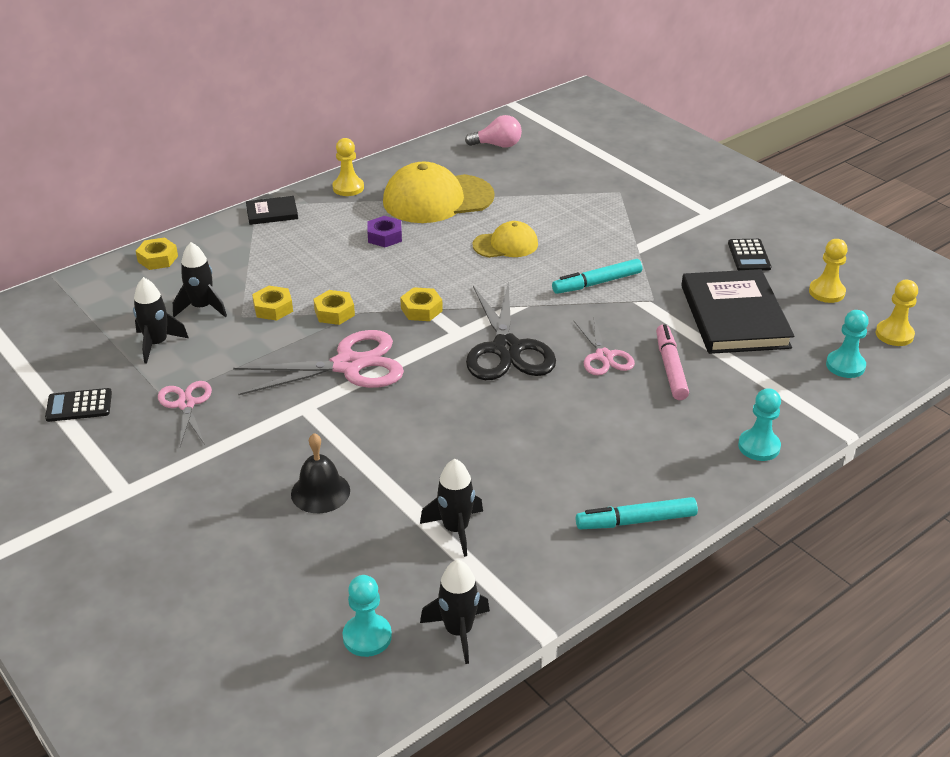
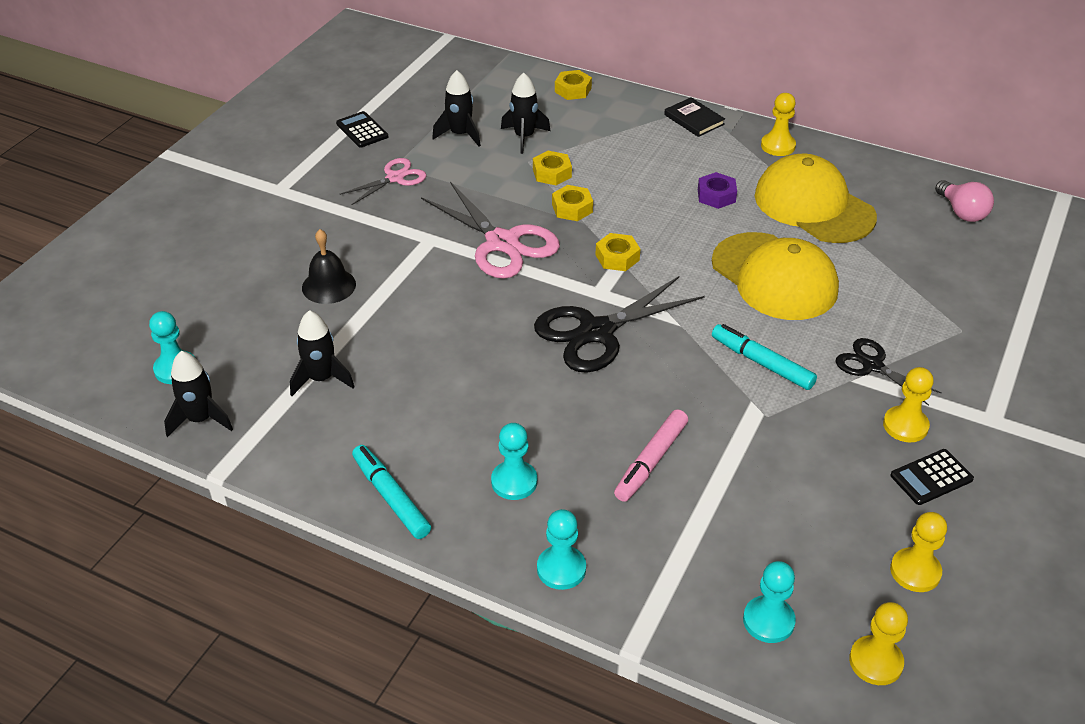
camera: 65 degrees right, 5 degrees up
yellow cap [472,221,538,258] -> yellow cap [712,232,839,320], size x1.79
pink scissors [574,318,635,375] -> none
pink marker [656,324,689,400] -> pink marker turned 150 degrees clockwise [614,409,688,502]
black book [681,269,794,354] -> none
none -> turquoise pawn [491,423,537,500]
none -> black scissors [835,338,942,406]
none -> yellow pawn [883,367,934,442]

